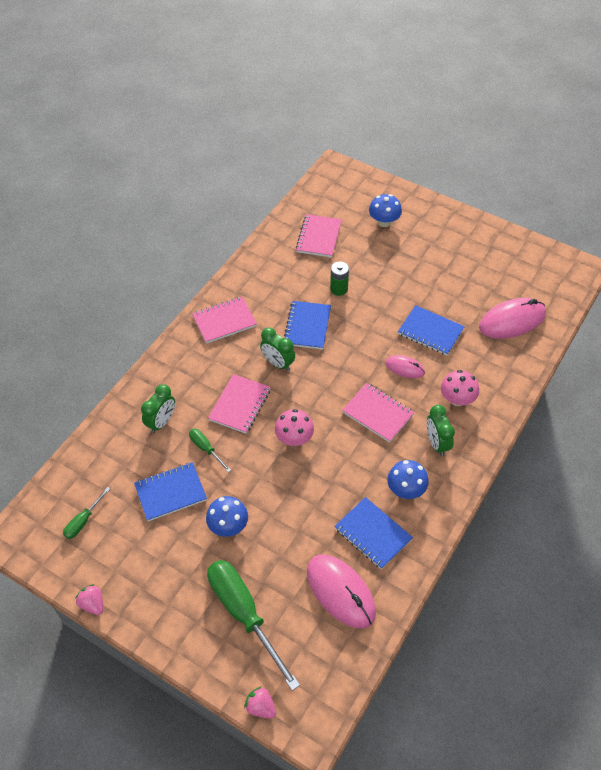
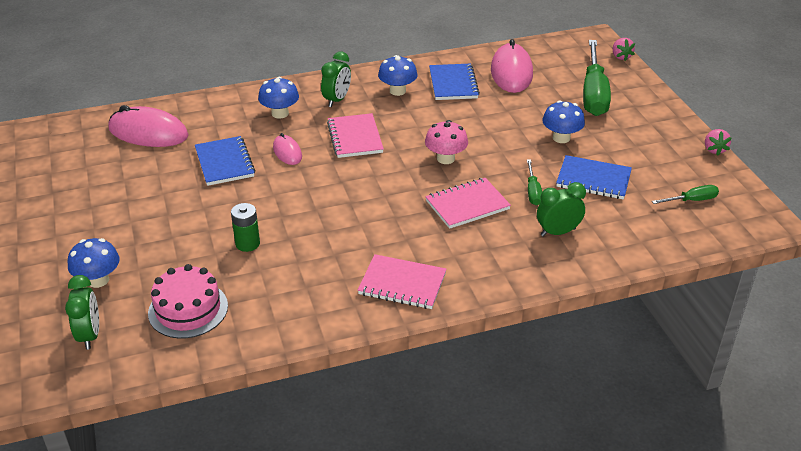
camera: 140 degrees left, 15 degrees down
green clock [260,328,295,371] -> green clock moved to [65,275,99,350]
blue notebook [284,301,331,350] -> none
pink notebook [296,214,342,258] -> pink cake [148,264,228,339]
pink mushroom [441,370,479,406] -> blue mushroom [258,77,299,119]

